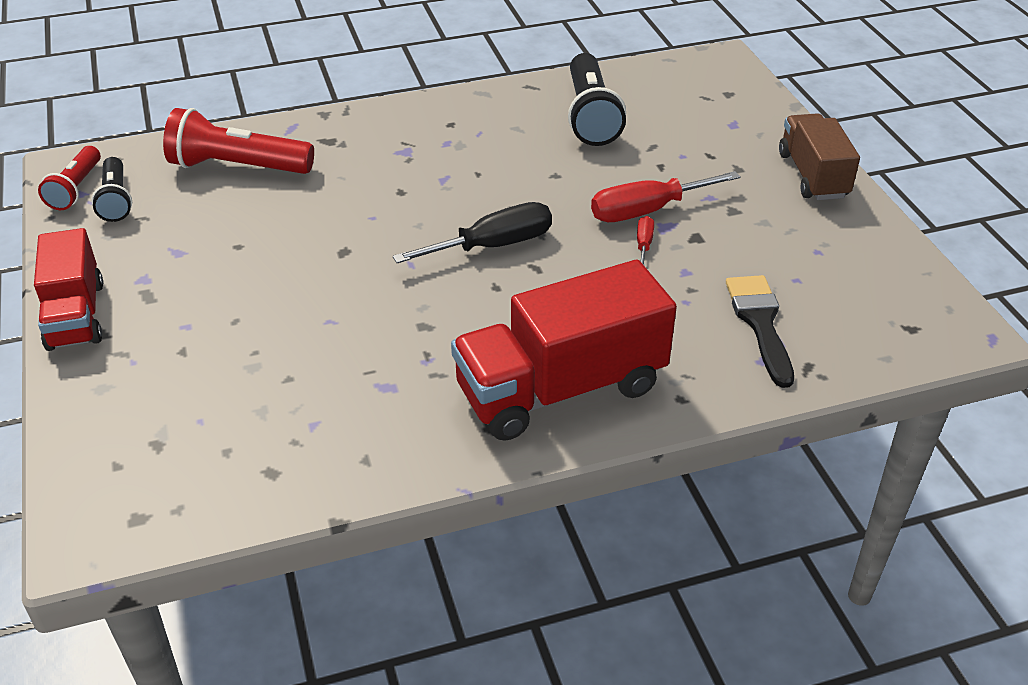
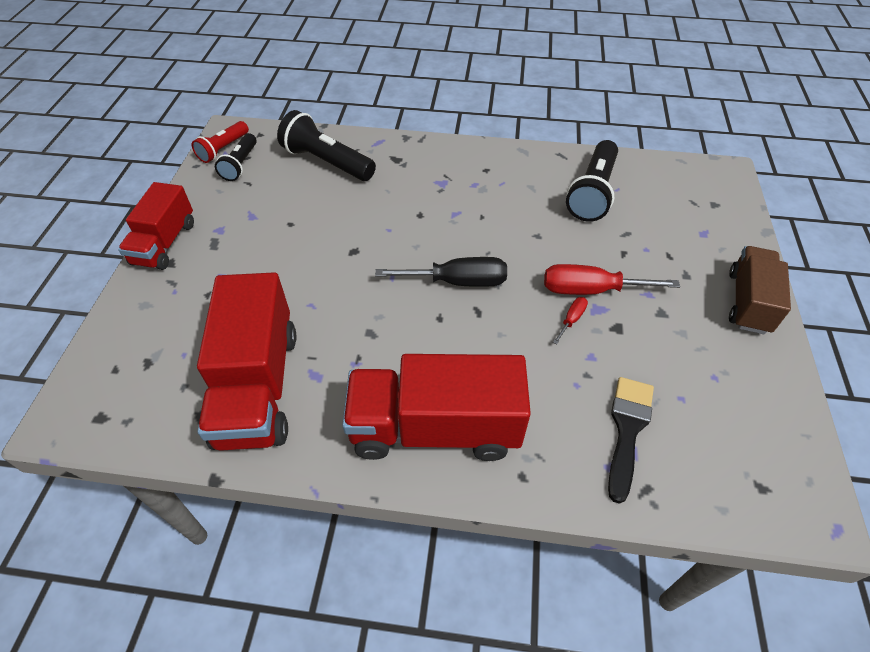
camera: 25 degrees right, 10 degrees up
red flashlight [163,108,314,174] -> black flashlight [277,110,376,181]
none -> red truck [197,272,296,451]

